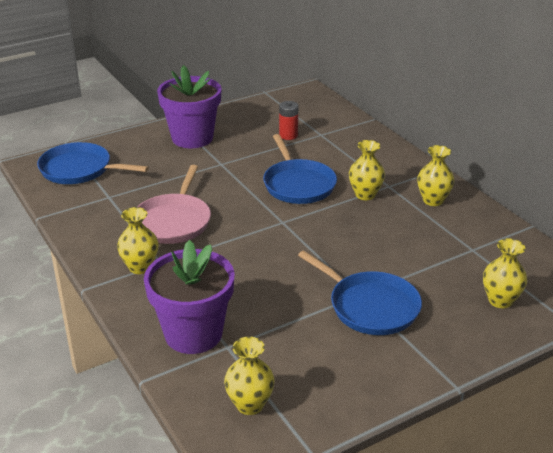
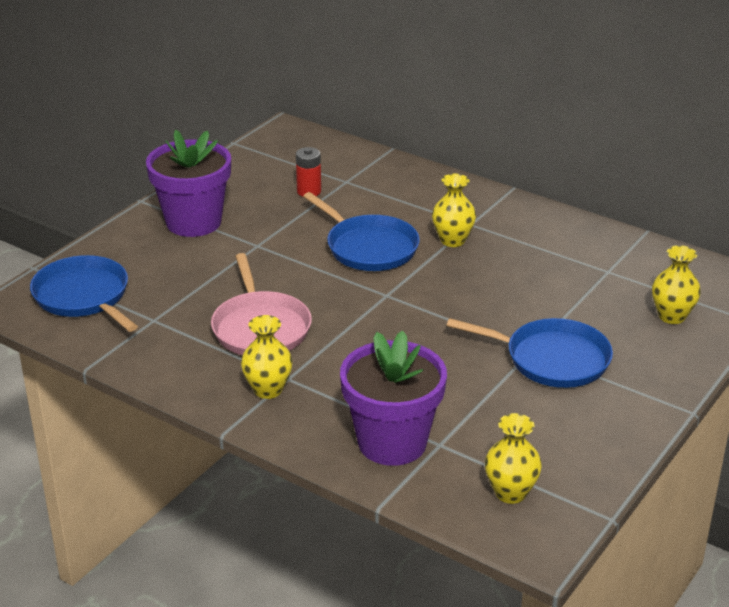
camera: 25 degrees left, 0 degrees up
blue pan [37,142,149,184] -> blue pan turned 60 degrees clockwise [30,255,138,332]
yellow vase [417,145,454,206] -> none

